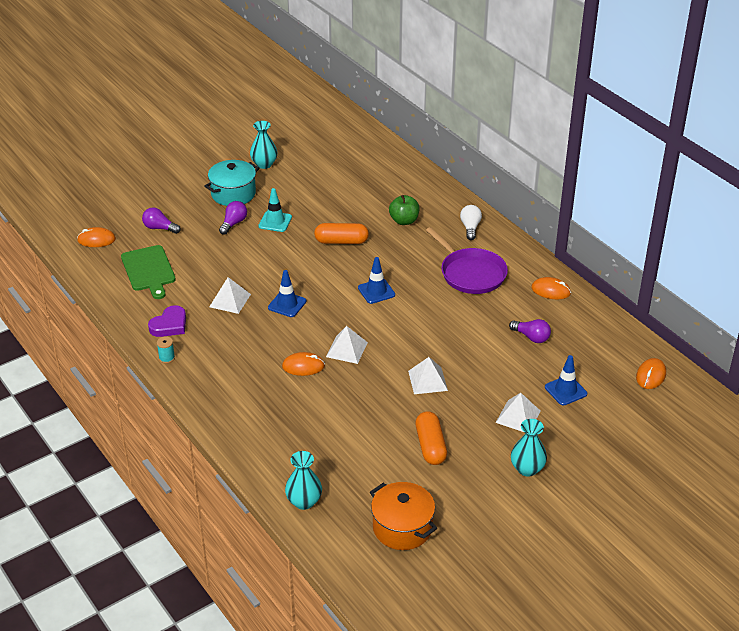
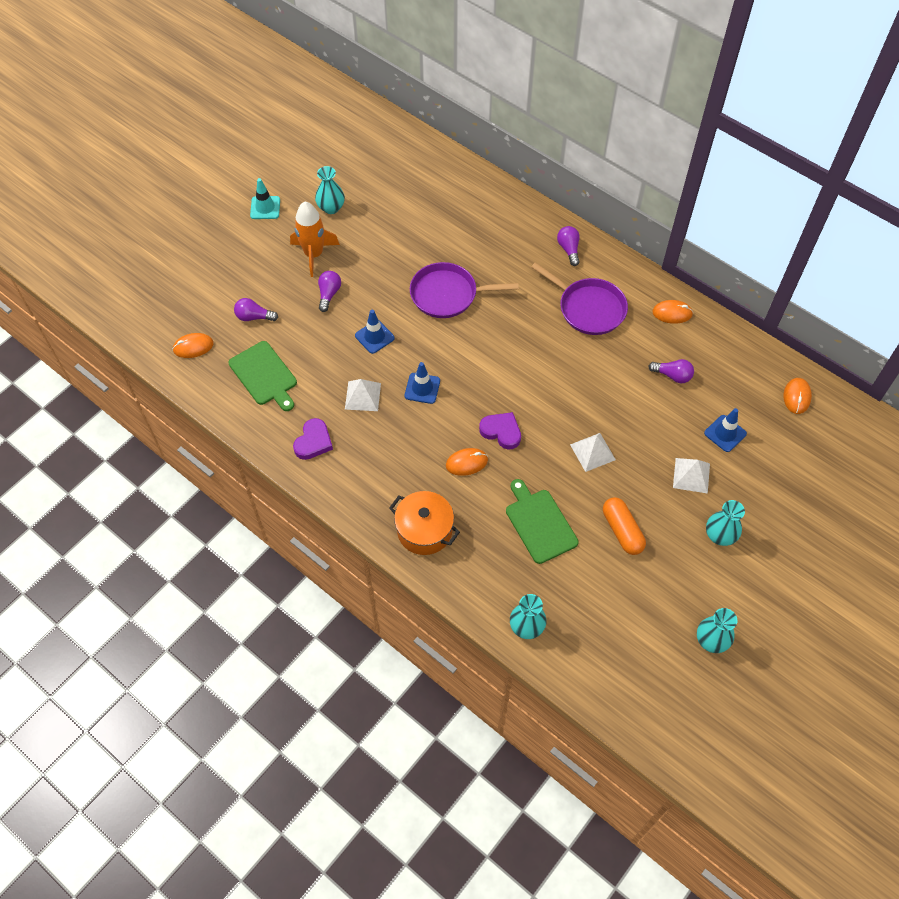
camera: 15 degrees left, 20 degrees up
turquoise spool [157,336,175,364] -> none
turquoise pot [204,160,259,206] -> orange rocket [290,202,340,277]
turquoise traffic cone [258,188,292,232] -> turquoise traffic cone moved to [250,178,280,219]
orange capsule [314,223,369,244] -> purple pan [410,262,519,318]
white pyramid [326,326,368,364] -> purple heart [479,412,521,449]
blue traffic cone [358,257,395,304] -> blue traffic cone moved to [355,310,395,354]
orange pot [370,482,437,550] -> orange pot moved to [389,491,460,555]
green apple [389,195,420,225] -> none
white light bulb [460,205,482,240] -> purple light bulb [557,226,580,266]
none -> green cutting board [506,479,579,564]
none -> turquoise vase [697,608,737,653]

